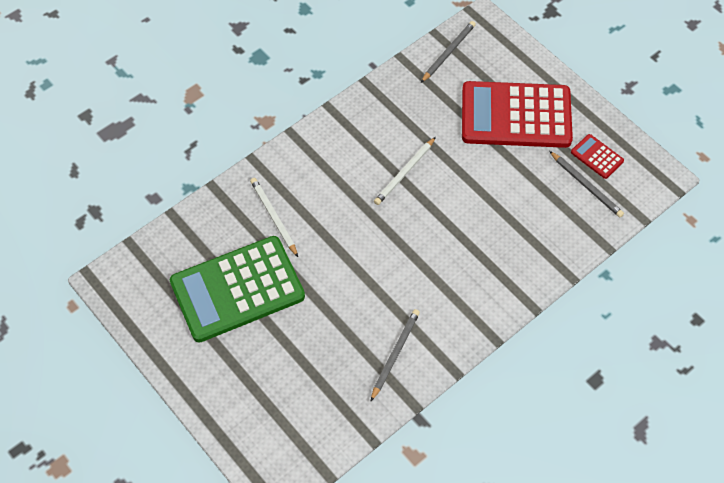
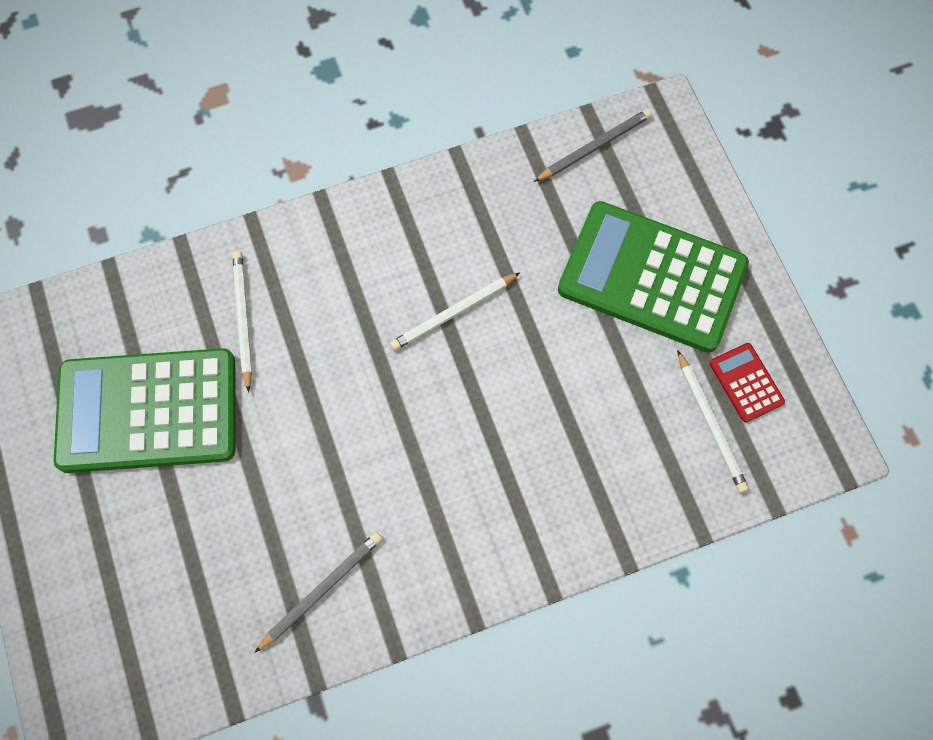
camera: 20 degrees right, 10 degrees up
red calculator [462,81,573,148] -> green calculator [558,201,749,353]
grey pencil [549,151,624,218] -> white pencil [677,350,749,493]

